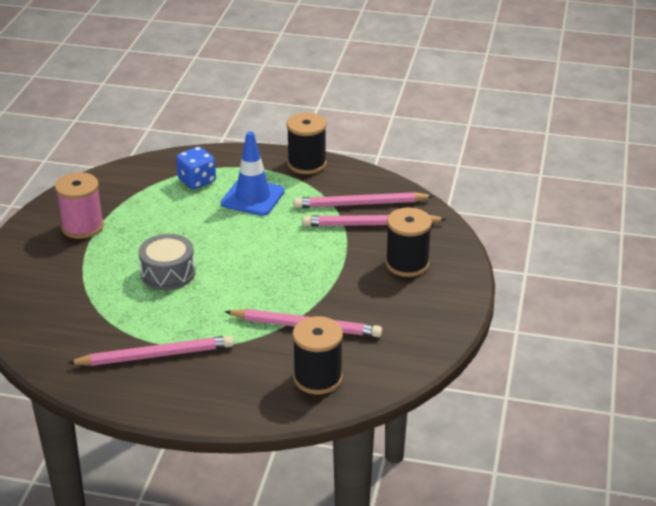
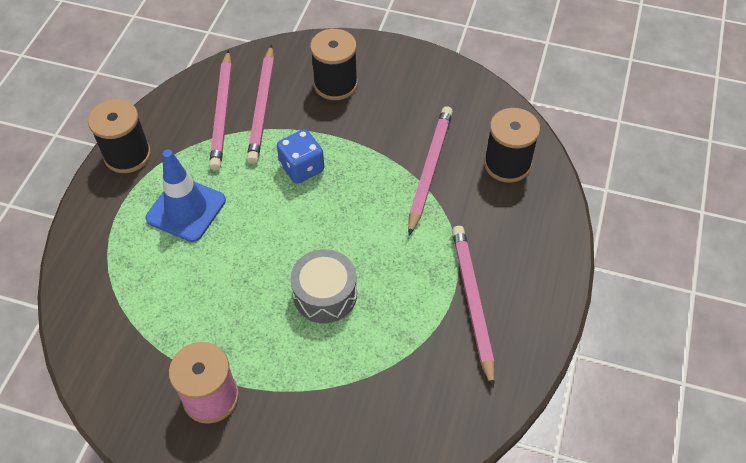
camera: 85 degrees left, 20 degrees up
blue dice [176,147,216,189] -> blue dice moved to [277,129,324,184]

